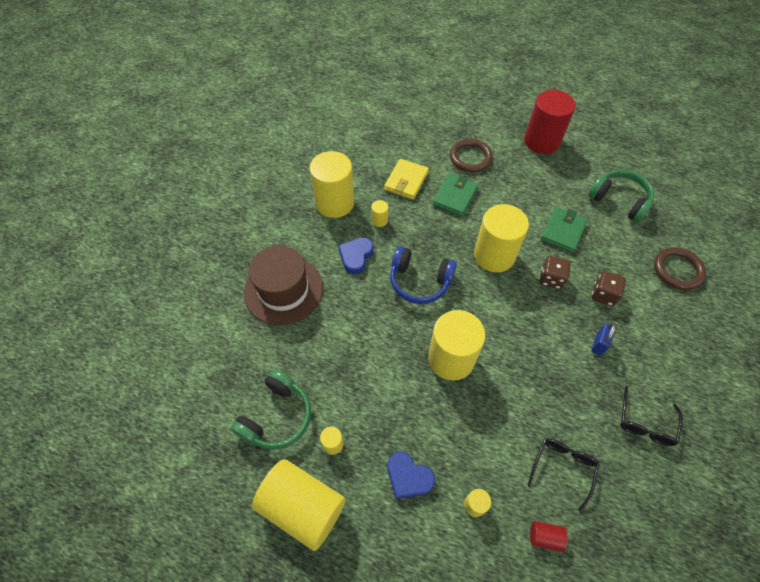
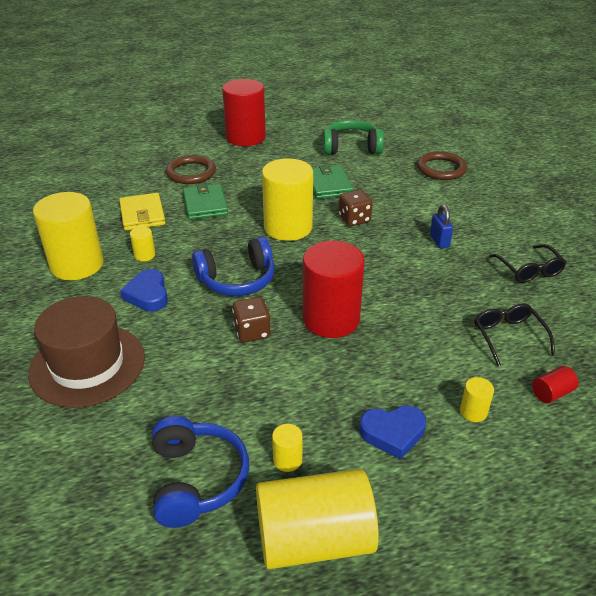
camera: 40 degrees left, 20 degrees down
green headphones [231,370,311,450] -> blue headphones [152,416,249,528]
yellow cylinder [428,310,485,381] -> red cylinder [303,241,365,338]
brown dice [592,271,626,306] -> brown dice moved to [232,297,271,343]

